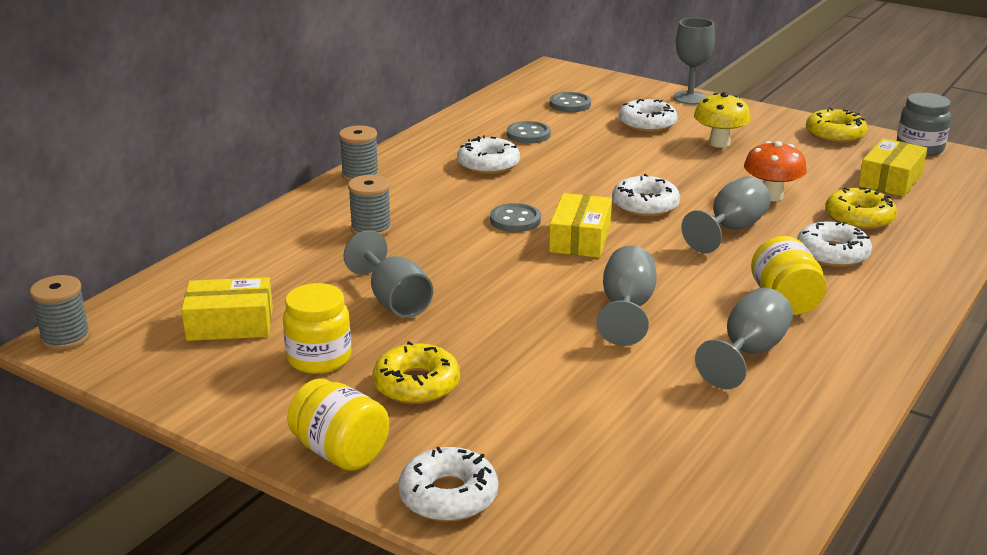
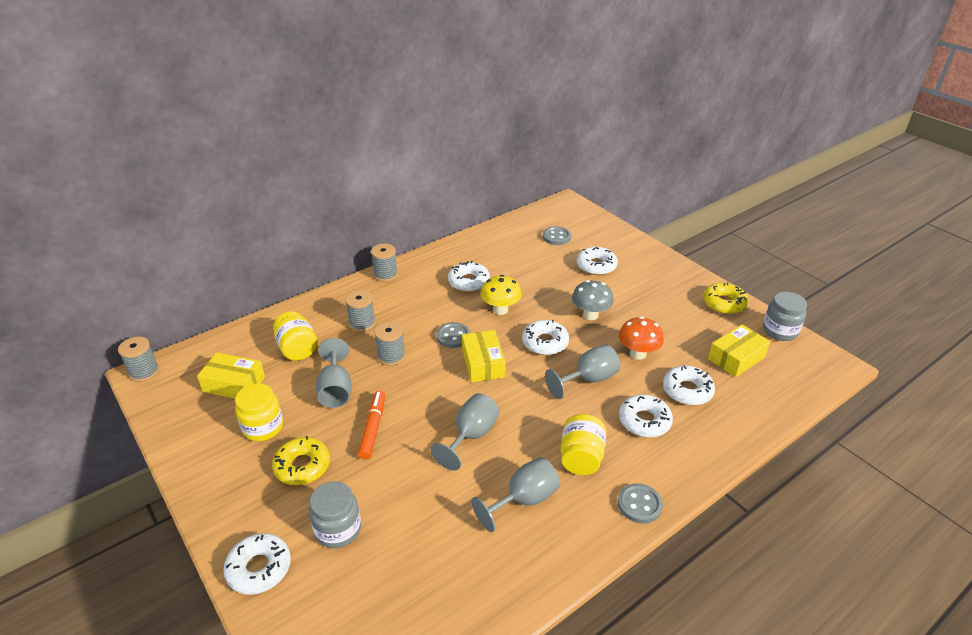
camera: 20 degrees right, 10 degrees up
yellow jar [287,378,389,471] -> yellow jar moved to [273,311,318,361]
grey button [507,121,551,144] -> grey button moved to [618,483,663,524]
yellow box [549,193,612,258] -> yellow box turned 45 degrees counterclockwise [462,330,506,382]
grey goblet [673,18,715,104] -> none
yellow mushroom [694,92,751,148] -> yellow mushroom moved to [481,275,522,315]
yellow donut [825,187,897,230] -> white donut [663,365,715,405]
none -> grey jar [309,481,361,548]
none -> orange marker [358,391,385,460]
none -> grey spool [374,321,405,366]
none -> grey mushroom [572,280,614,320]

